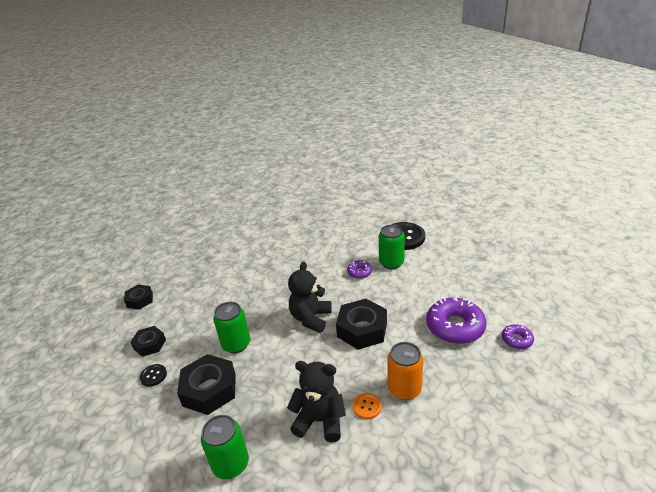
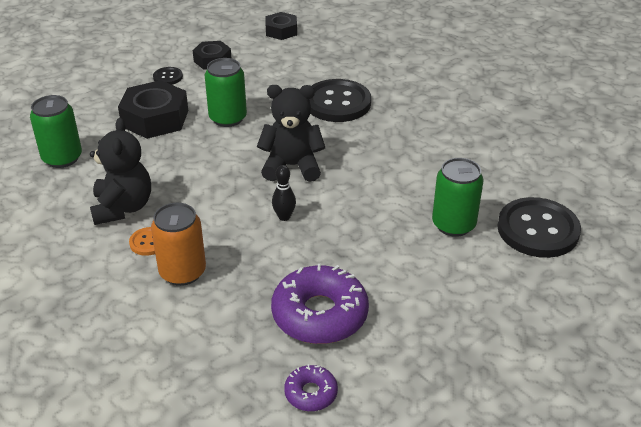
camera: 70 degrees right, 5 degrees up
black nut [336,299,387,350] -> black bowling pin [272,165,296,221]
purple donut [347,260,372,279] -> none
none -> black button [309,79,371,122]

